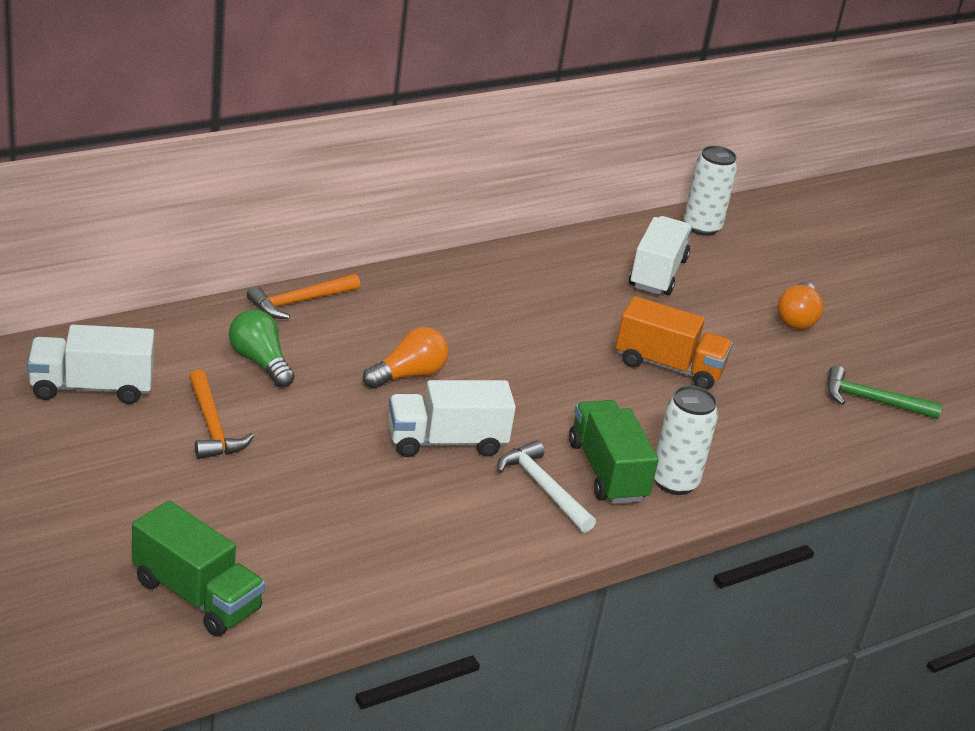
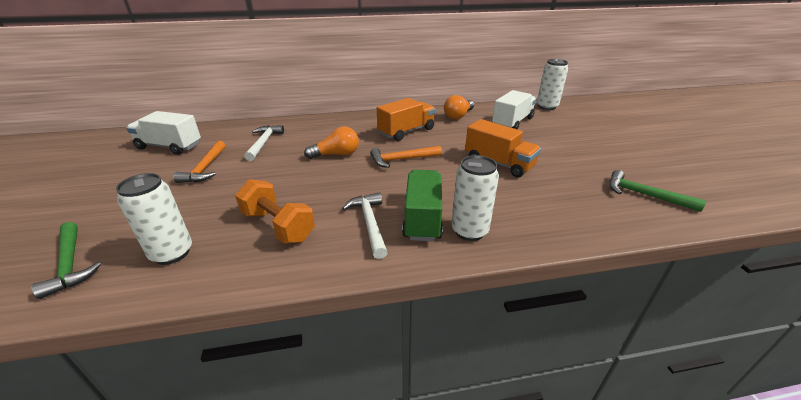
camera: 25 degrees right, 0 degrees up
green truck [132,500,265,636] -> green hammer [32,222,101,299]
green light bulb [229,309,295,388] -> white hammer [244,125,284,161]
orange hammer [247,274,360,319] -> orange hammer moved to [370,146,442,168]
white truck [388,380,516,457] -> none
orange light bulb [778,281,823,330] -> orange light bulb moved to [444,95,474,119]
none -> white can [116,173,192,265]
none -> orange dumbbell [235,179,315,244]
none -> orange truck [377,98,436,141]

